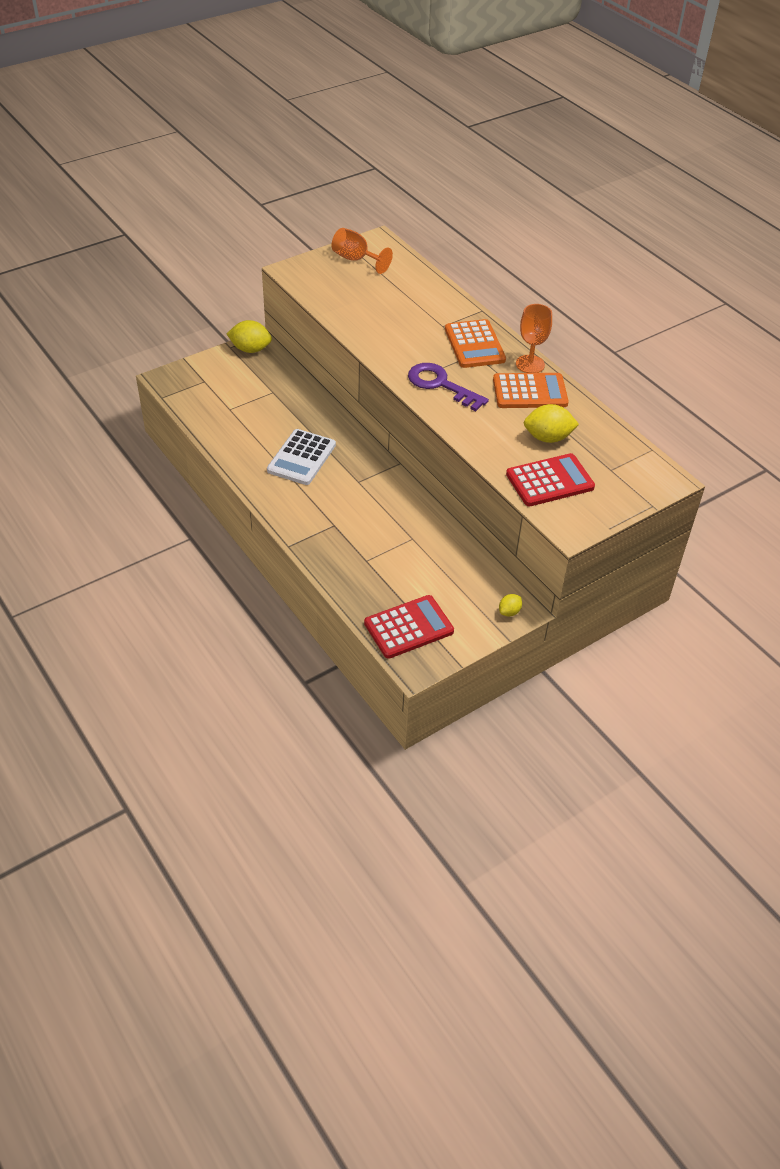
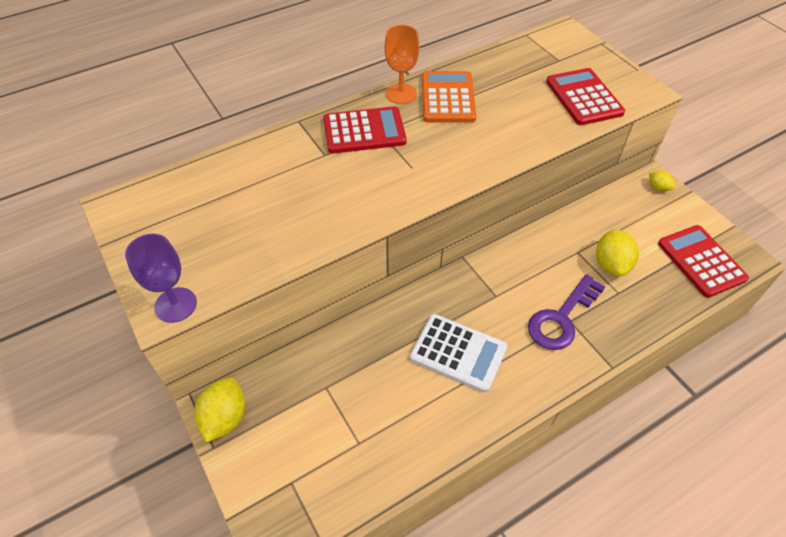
camera: 85 degrees left, 5 degrees up
orange goblet [332,228,393,274] -> none
purple key [408,363,489,411] -> purple key moved to [528,274,606,350]
orange calculator [445,319,506,368] -> red calculator [323,106,407,154]
yellow lemon [524,404,579,443] -> yellow lemon moved to [596,229,639,276]
none -> purple goblet [125,234,197,323]

